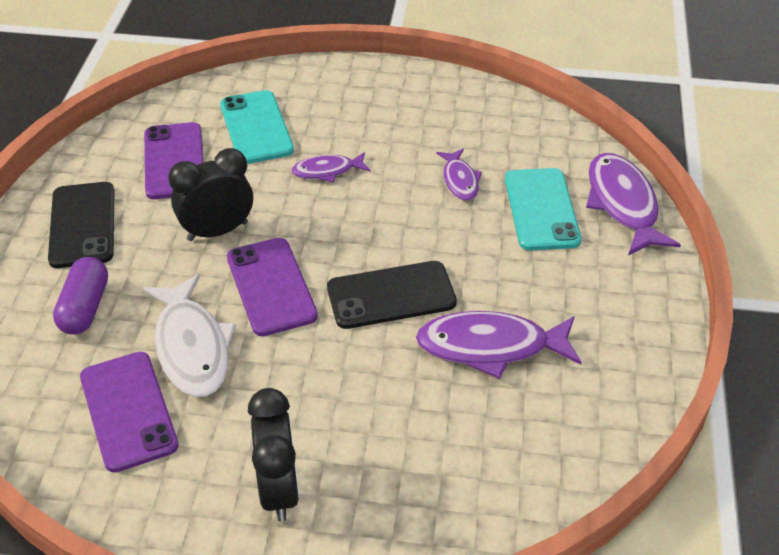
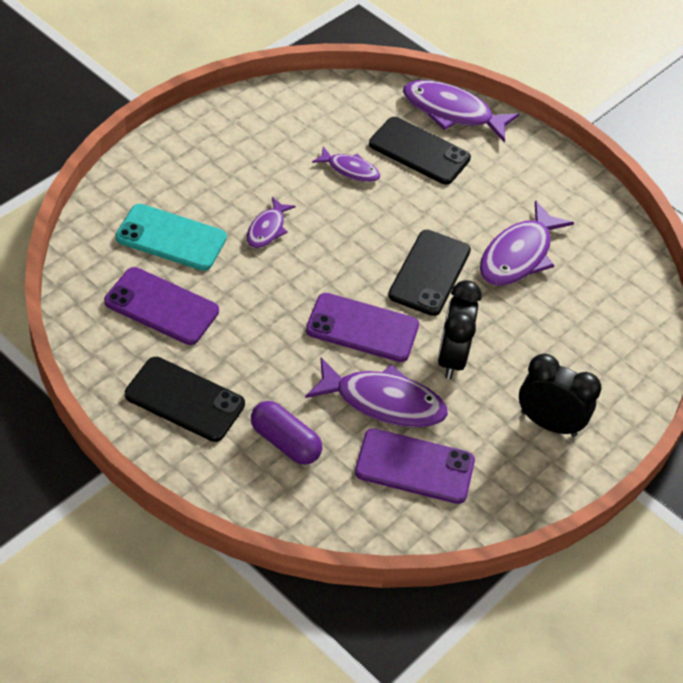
camera: 60 degrees left, 5 degrees up
white fish [143,274,236,397] -> purple fish [305,357,448,427]
black clock [168,148,253,241] -> black clock moved to [438,280,482,379]
turquoise phone [505,168,581,250] -> black phone [369,117,471,184]

